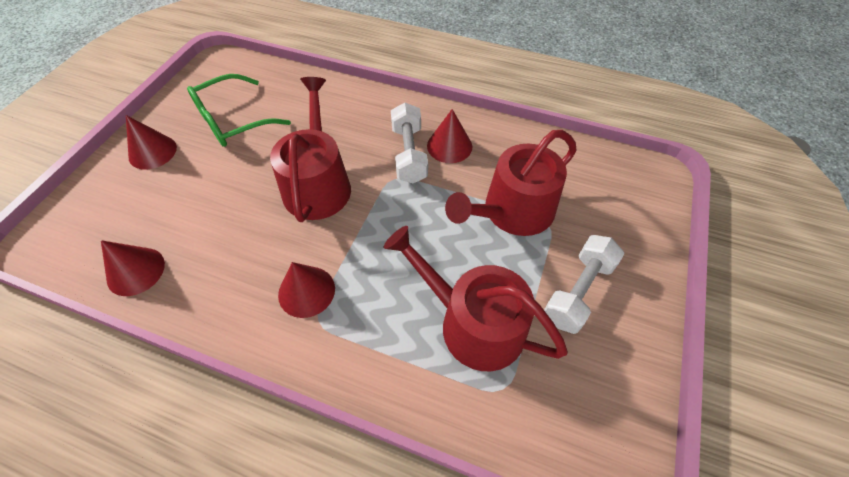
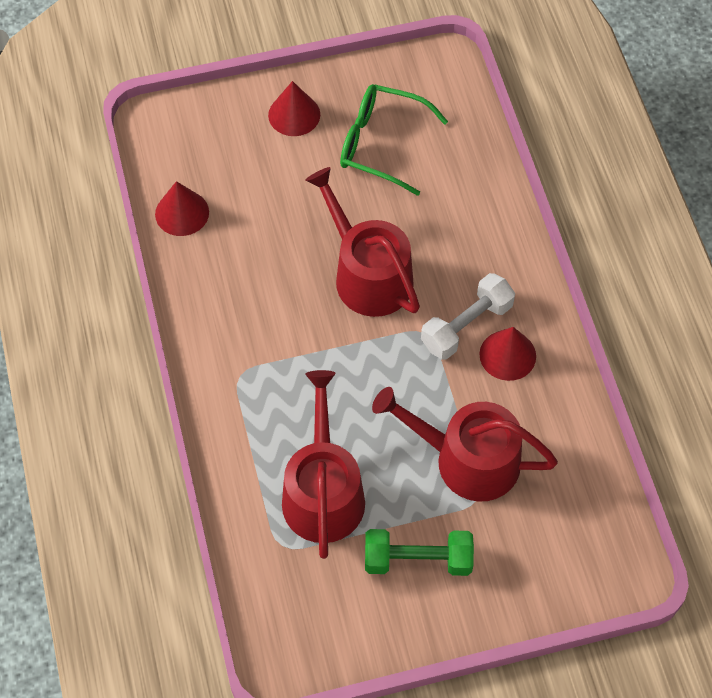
camera: 55 degrees right, 5 degrees up
red watering can [270,77,351,222] -> red watering can turned 90 degrees counterclockwise [305,167,420,317]
red cone [278,262,335,318] -> none
white dumbbell [544,235,625,334] -> green dumbbell [365,529,474,576]

